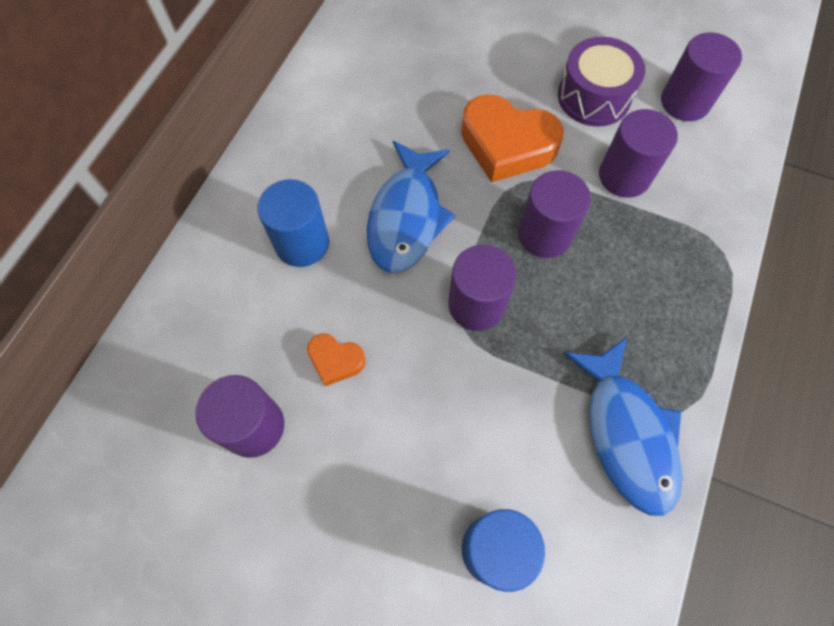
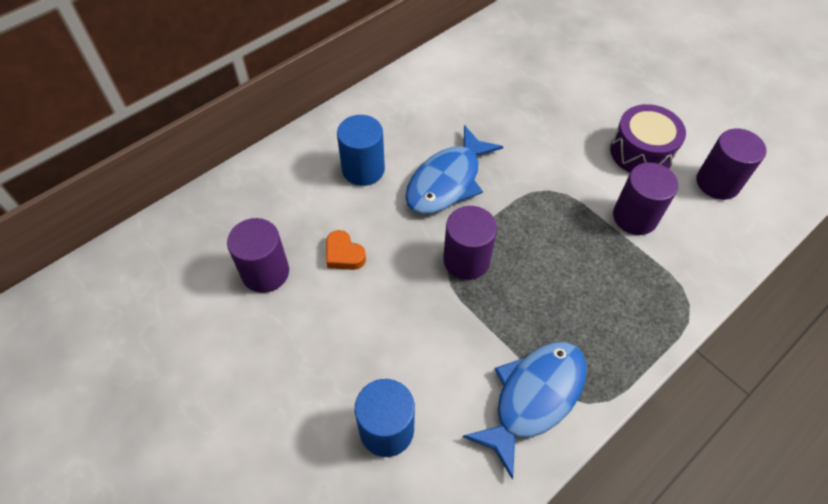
camera: 25 degrees right, 10 degrees down
orange heart [461,94,564,182] -> none
purple cylinder [518,170,591,258] -> none
blue fish [563,336,683,516] -> blue fish turned 150 degrees counterclockwise [463,342,587,480]

